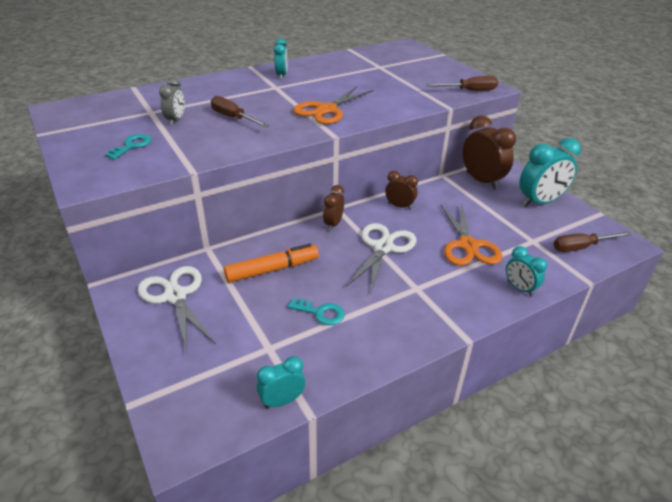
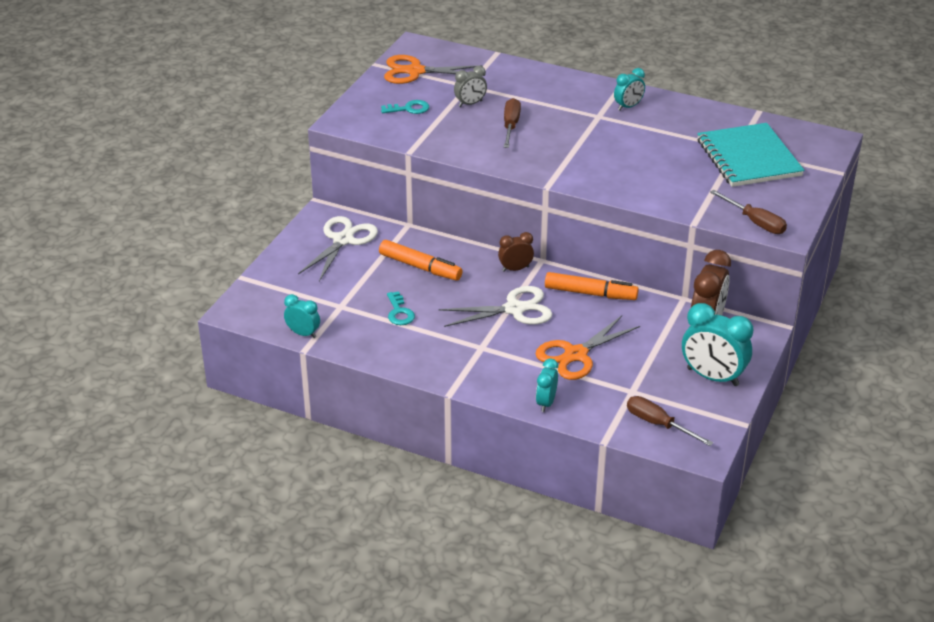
camera: 55 degrees right, 0 degrees up
orange scissors [293,86,373,124] -> orange scissors moved to [384,55,482,84]
brown clock [385,171,418,210] -> orange marker [545,272,639,300]
none -> turquoise notebook [697,123,804,187]

